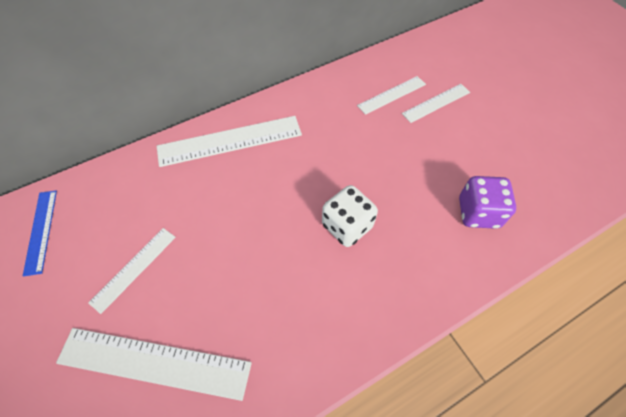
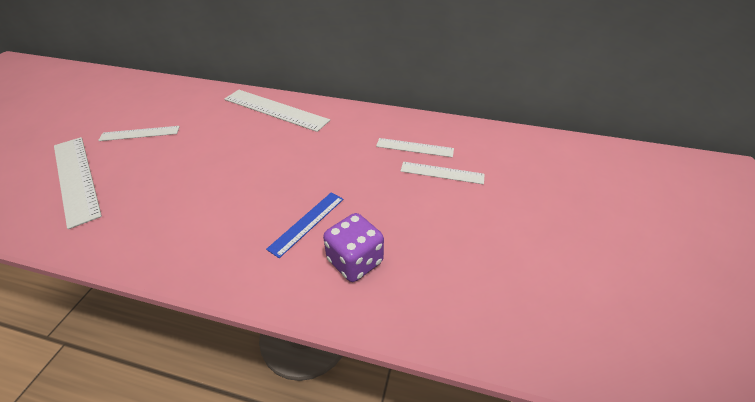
camera: 45 degrees right, 15 degrees down
blue ruler [23,190,57,276] -> blue ruler moved to [266,192,344,258]
white dice [322,185,378,247] -> none

